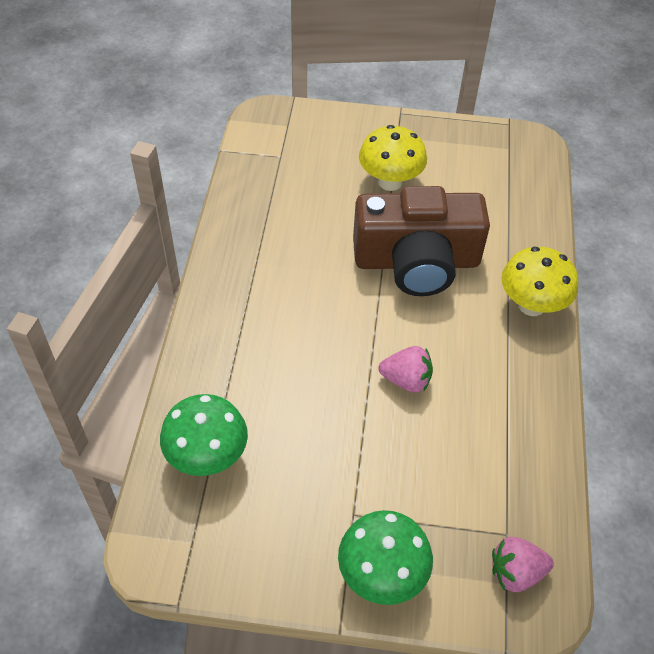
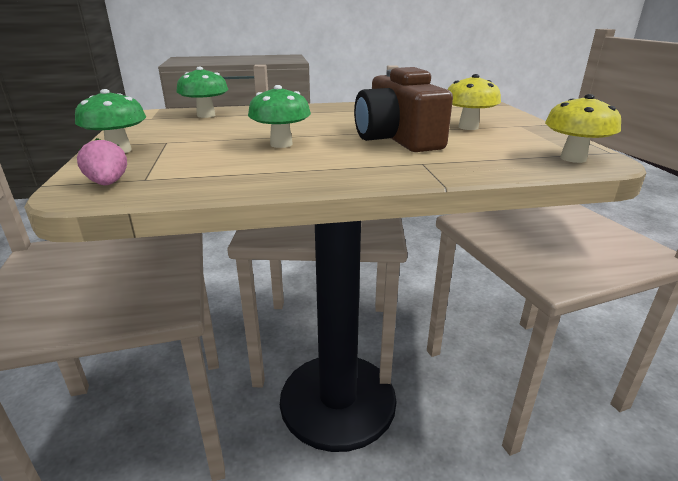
camera: 75 degrees right, 25 degrees down
pink strawberry [379,346,433,393] -> green mushroom [248,85,311,148]
yellow mushroom [502,247,578,316] -> yellow mushroom moved to [545,94,621,163]

